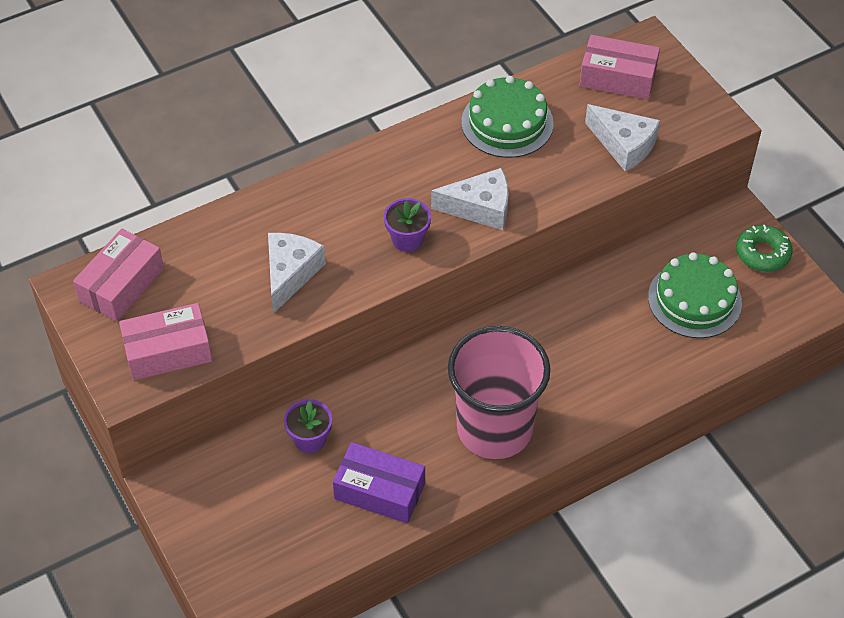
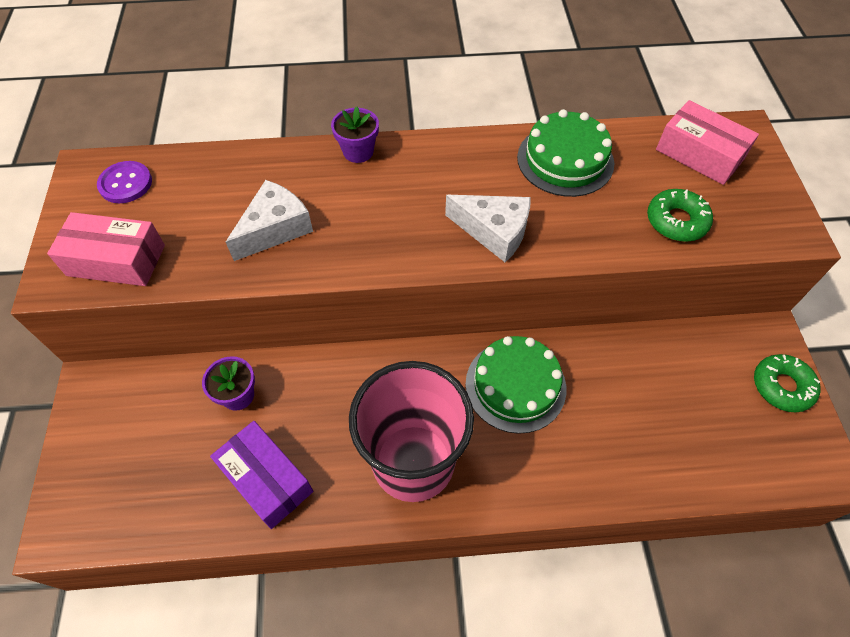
camera: 25 degrees right, 5 degrees up
pink box [73,229,164,321] -> purple button [97,161,152,203]
purple flower pot [384,198,431,252] -> purple flower pot moved to [331,107,379,163]
white cheese [585,104,660,171] -> green donut [647,189,713,242]
green cake [648,252,742,338] -> green cake moved to [466,336,566,434]

